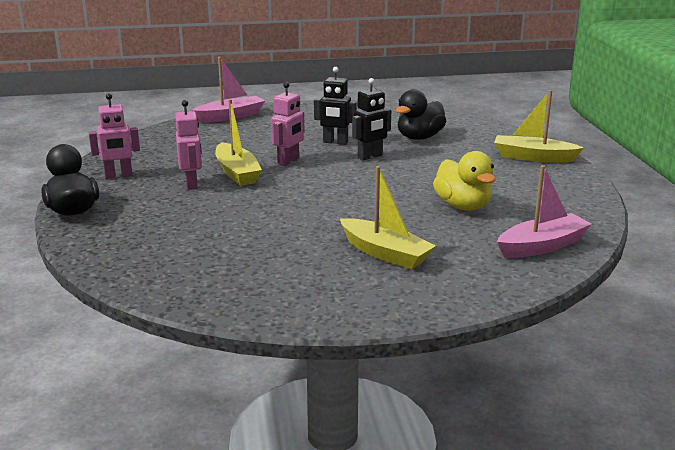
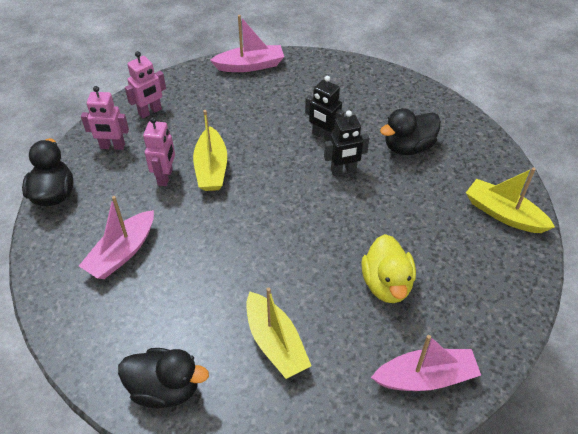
camera: 20 degrees right, 25 degrees up
pink robot [271,82,304,166] -> pink robot moved to [125,51,166,118]
none -> pink boat [79,196,154,279]
none -> black duck [118,348,209,408]

